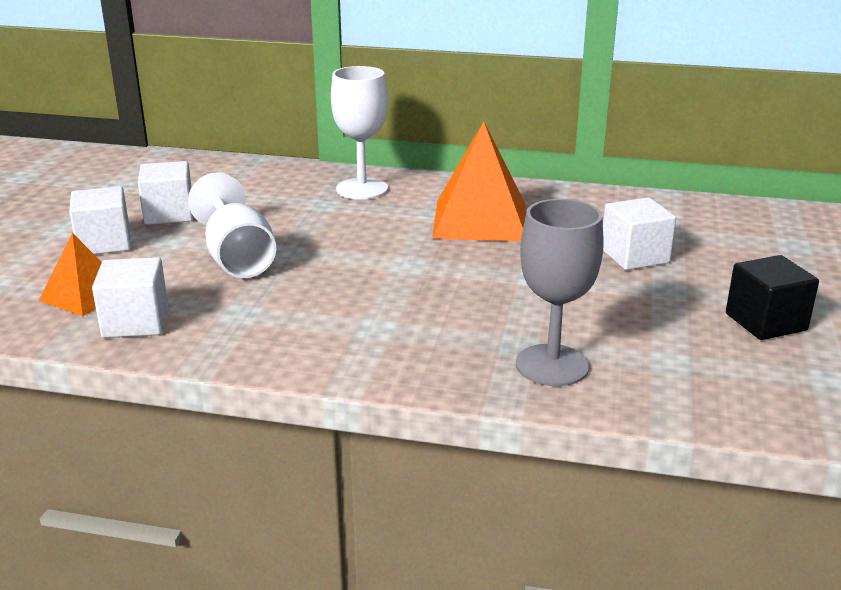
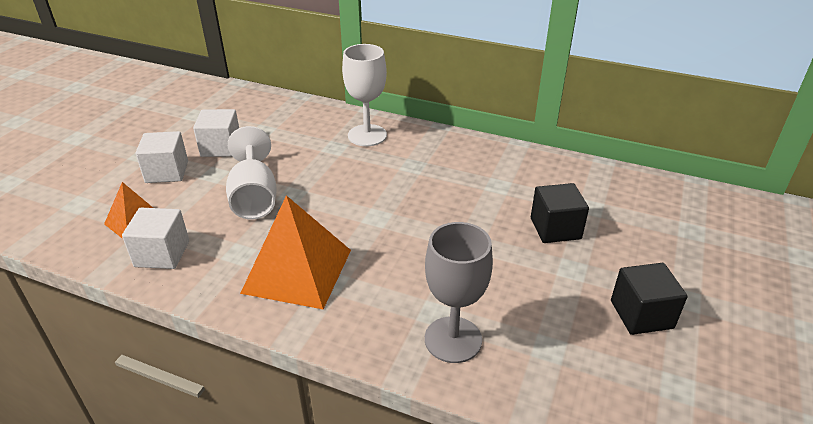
camera: 10 degrees right, 10 degrees up
orange pyramid [432,121,526,241] -> orange pyramid moved to [240,195,351,309]
white cube [603,197,676,270] -> black cube [531,183,589,243]

